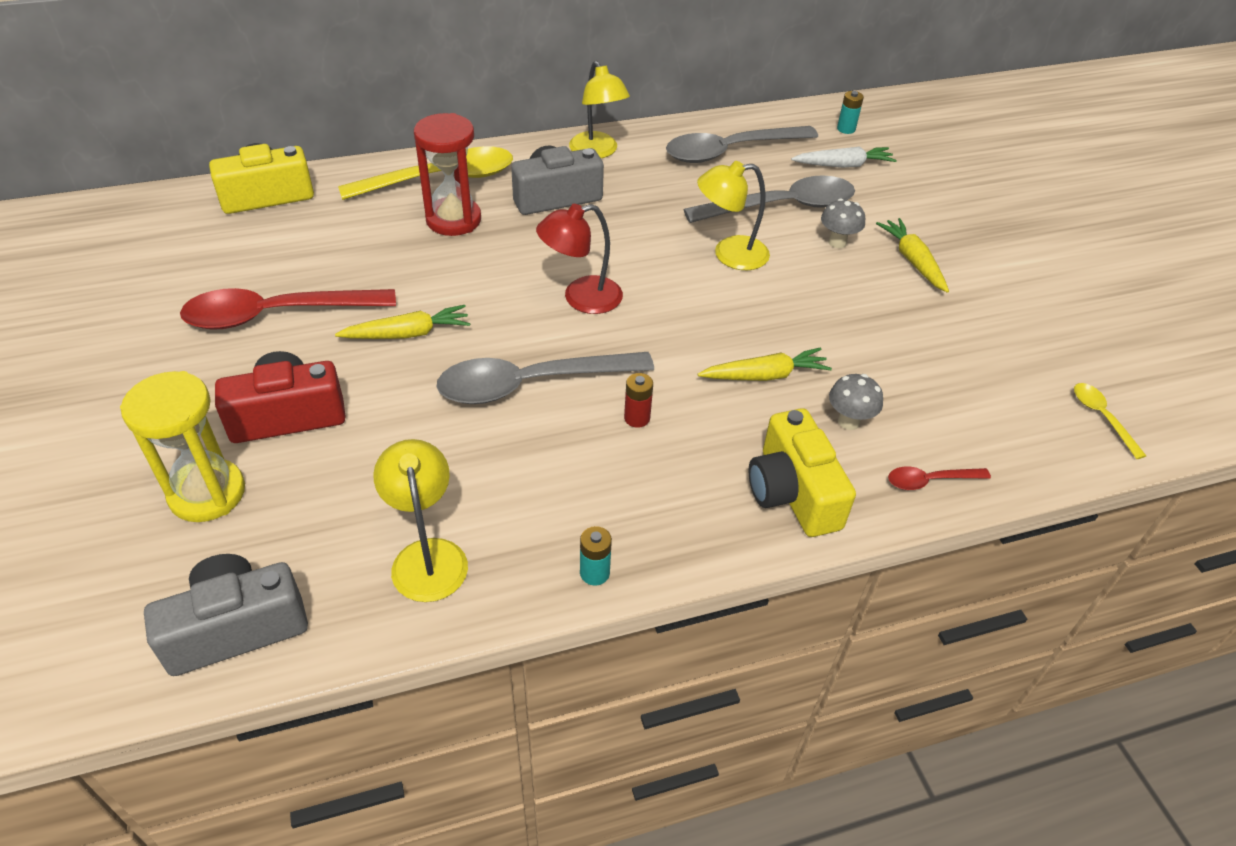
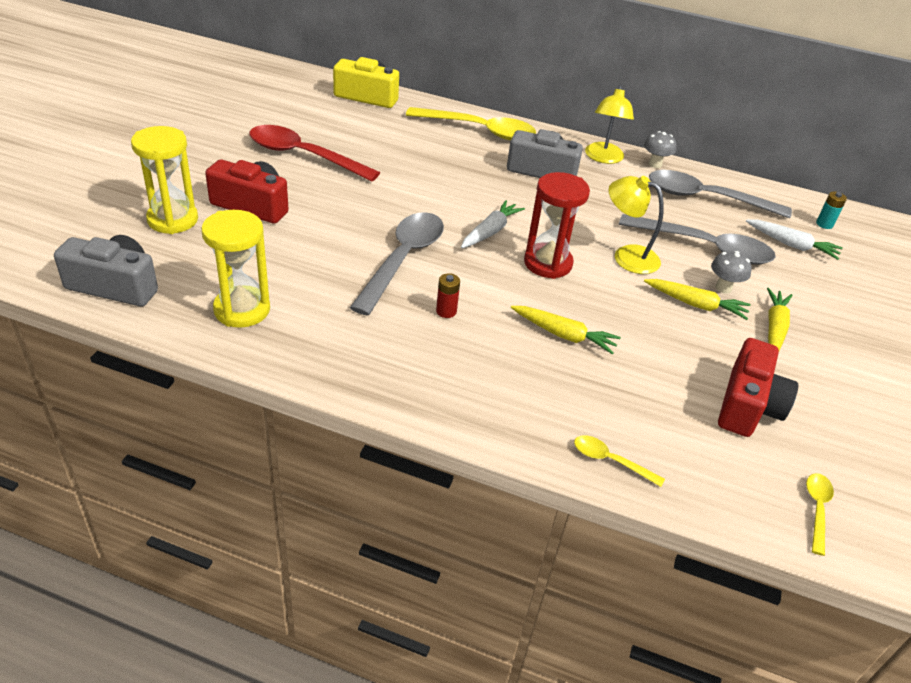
camera: 35 degrees right, 5 degrees down
yellow carrot [335,305,470,339] -> yellow carrot moved to [644,279,751,320]
yellow lamp [373,439,468,602] -> yellow hourglass [201,210,270,328]
red hourglass [414,113,481,236] -> red hourglass moved to [524,172,590,279]
grey spoon [437,352,654,404] -> grey spoon turned 90 degrees clockwise [350,212,444,316]
red lamp [536,204,623,314] -> white carrot [461,200,525,248]
turquoise battery [580,526,612,586] -> none
yellow camera [749,408,856,537] -> none
grey mushroom [829,374,883,430] -> grey mushroom moved to [644,131,677,168]
red spoon [888,466,991,490] -> yellow spoon [574,435,665,487]
none -> red camera [718,338,798,437]

